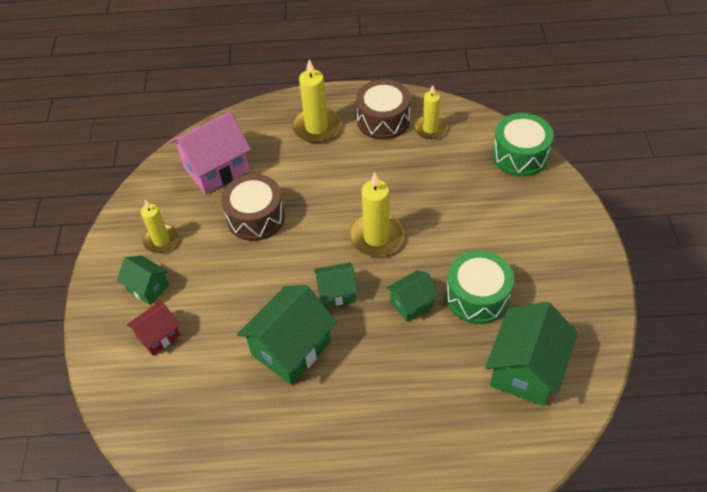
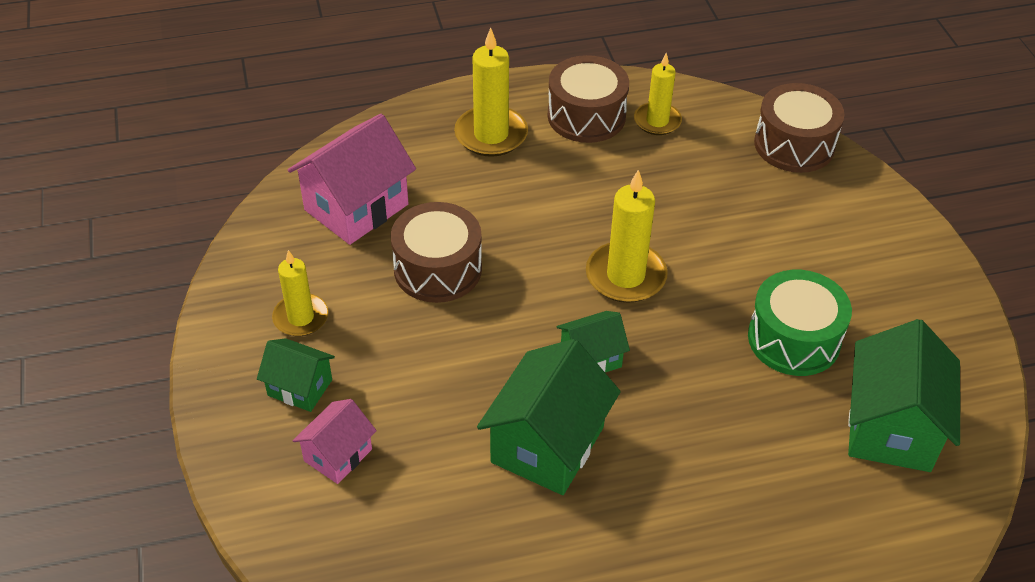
camera: 15 degrees left, 5 degrees down
red house [127,302,180,356] -> pink house [293,399,377,484]
green house [386,270,439,322] -> none
green drum [492,113,554,177] -> brown drum [754,83,844,173]

